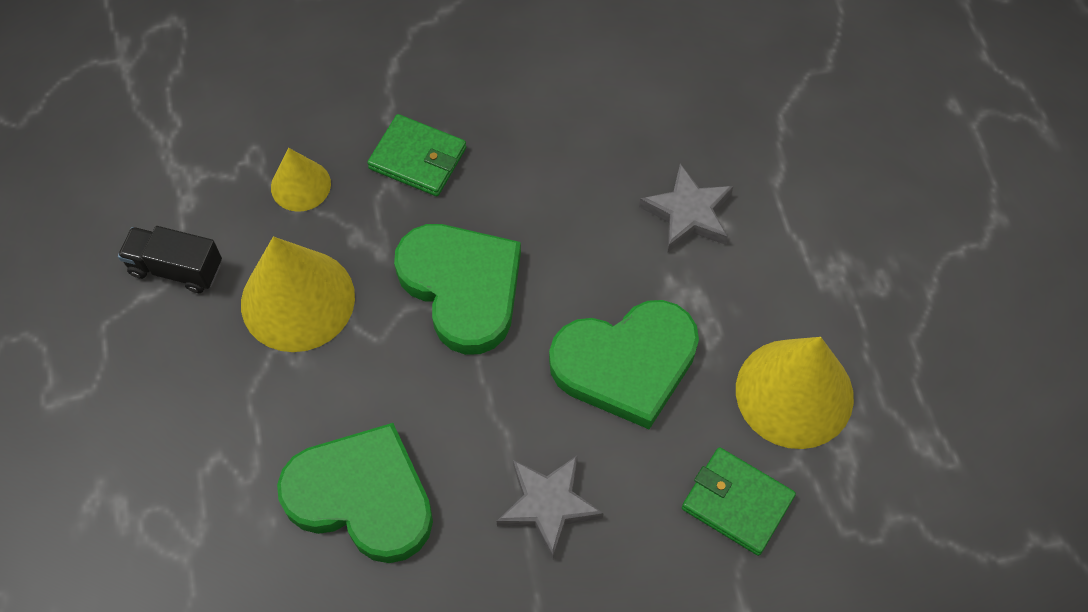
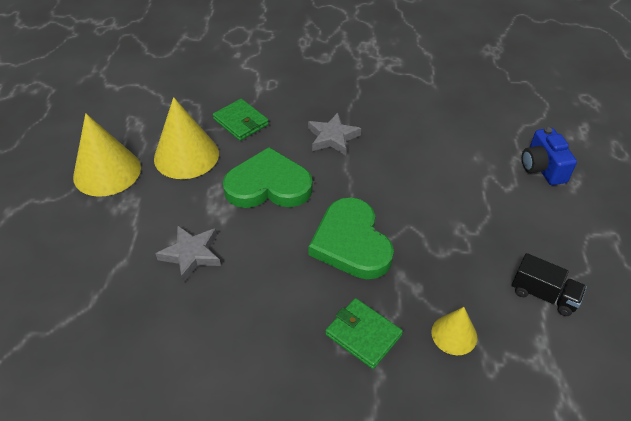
camera: 165 degrees left, 15 degrees down
yellow cone [241,236,355,352] -> yellow cone moved to [73,113,141,197]
green heart [277,423,433,563] -> none
none -> blue camera [522,127,577,185]

